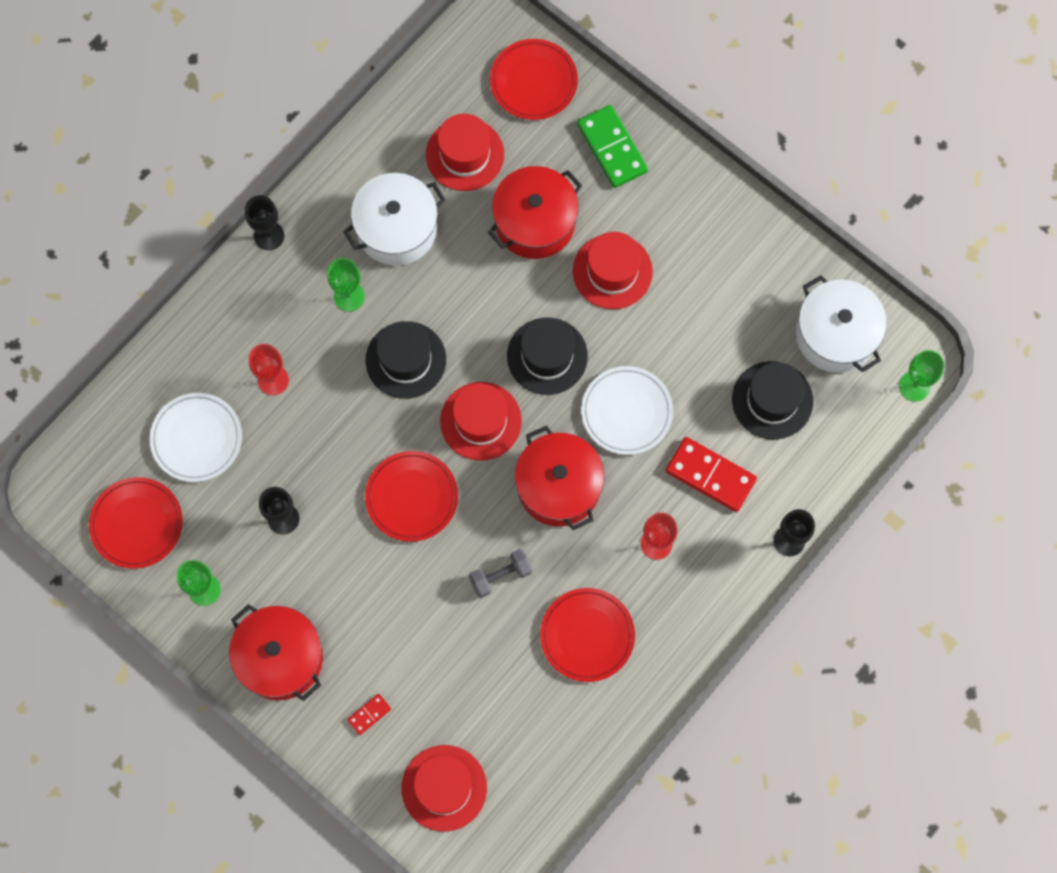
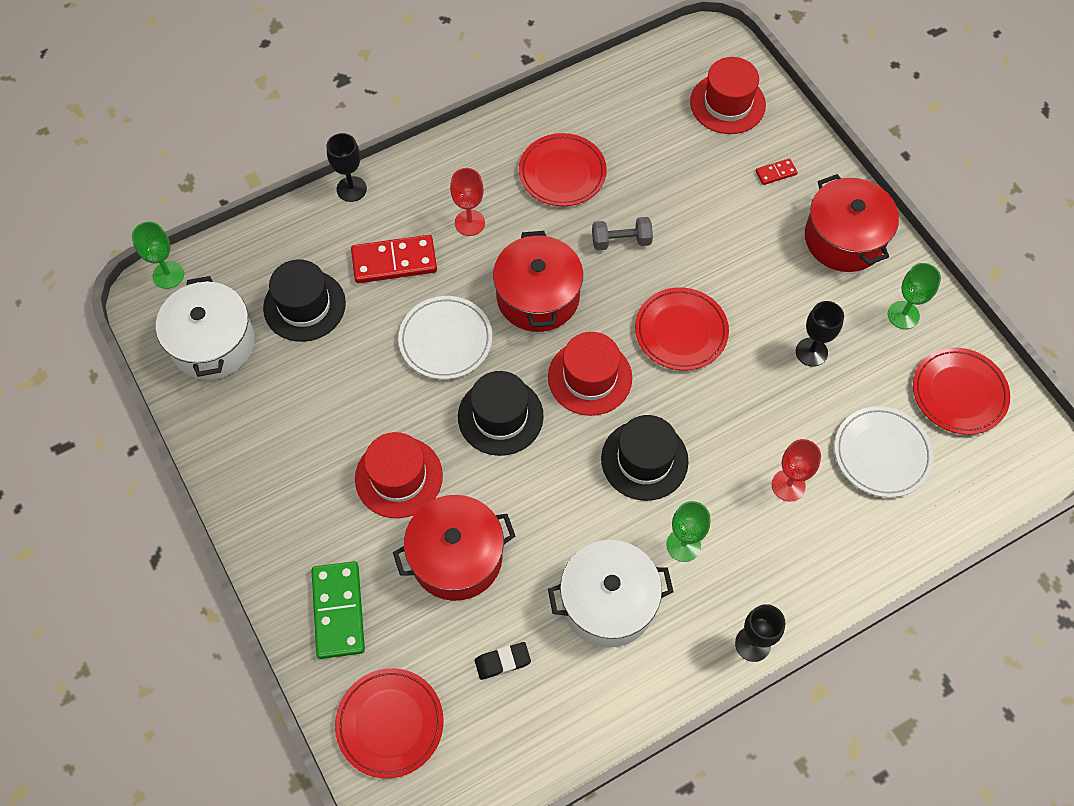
camera: 160 degrees left, 10 degrees down
red hat [426,114,504,191] -> black eraser [475,642,531,680]
red domino [666,437,757,512] -> red domino turned 60 degrees counterclockwise [351,235,437,283]

